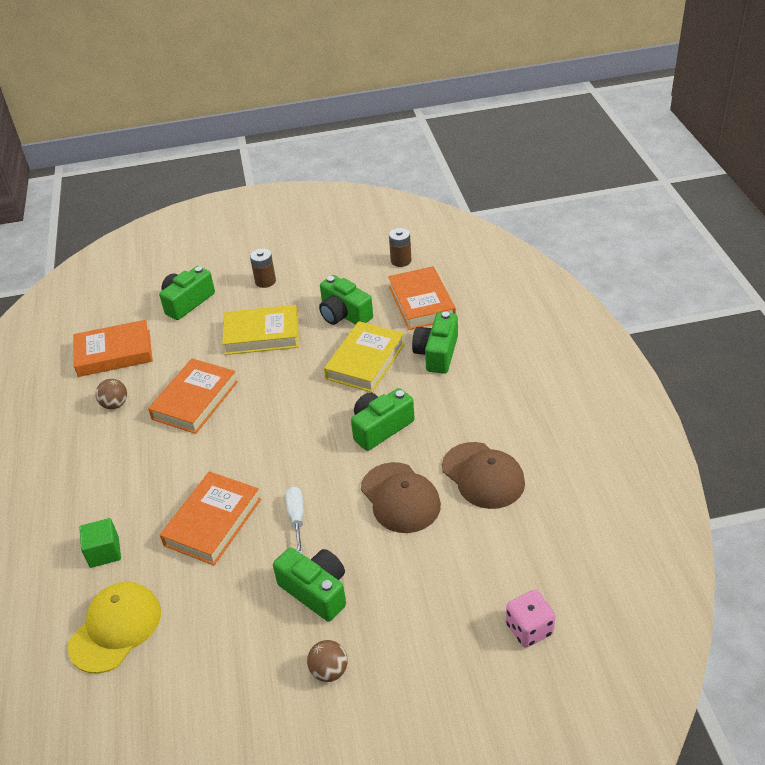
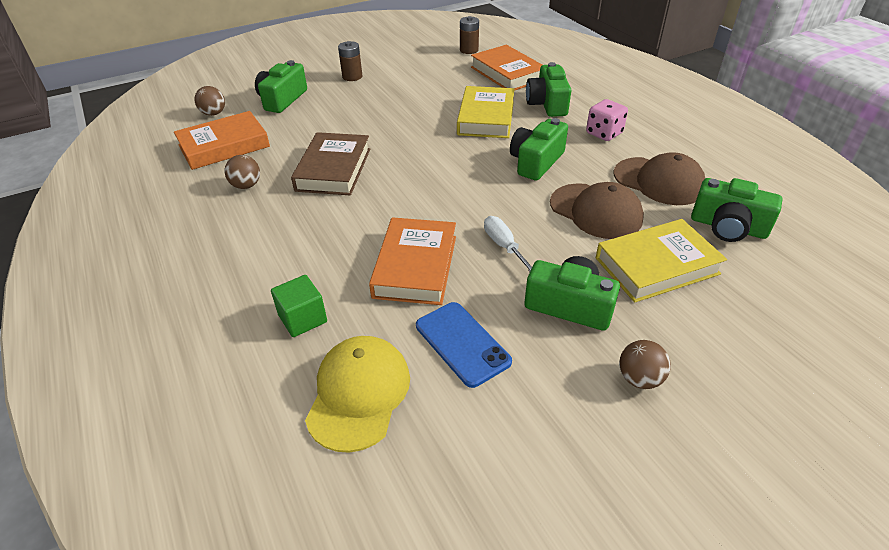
camera: 20 degrees left, 0 degrees up
orange book [148,358,238,434] -> brown book [291,132,370,195]
yellow book [222,305,299,355] -> yellow book moved to [596,219,727,303]
green camera [319,275,373,325] -> green camera moved to [691,178,783,242]
pink dice [506,590,556,648] -> pink dice moved to [586,99,628,141]
none -> brown ball [194,86,225,116]
none -> blue phone [416,302,512,388]

